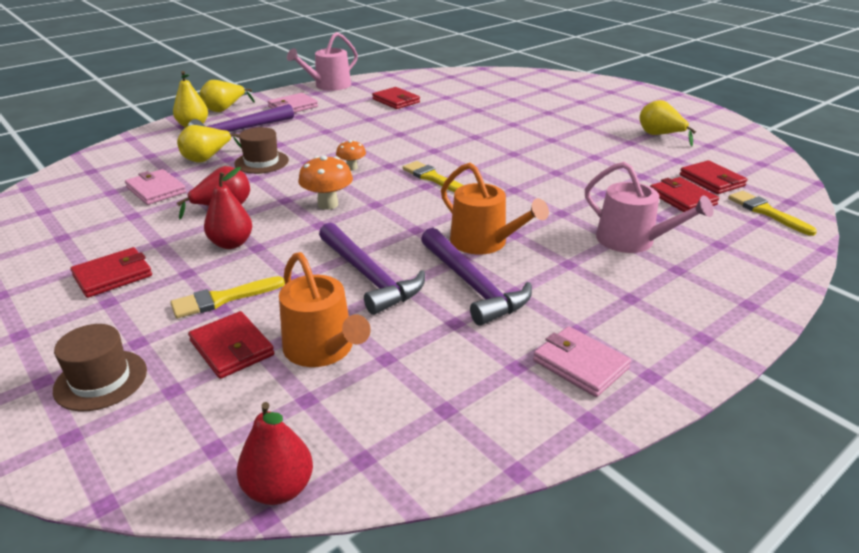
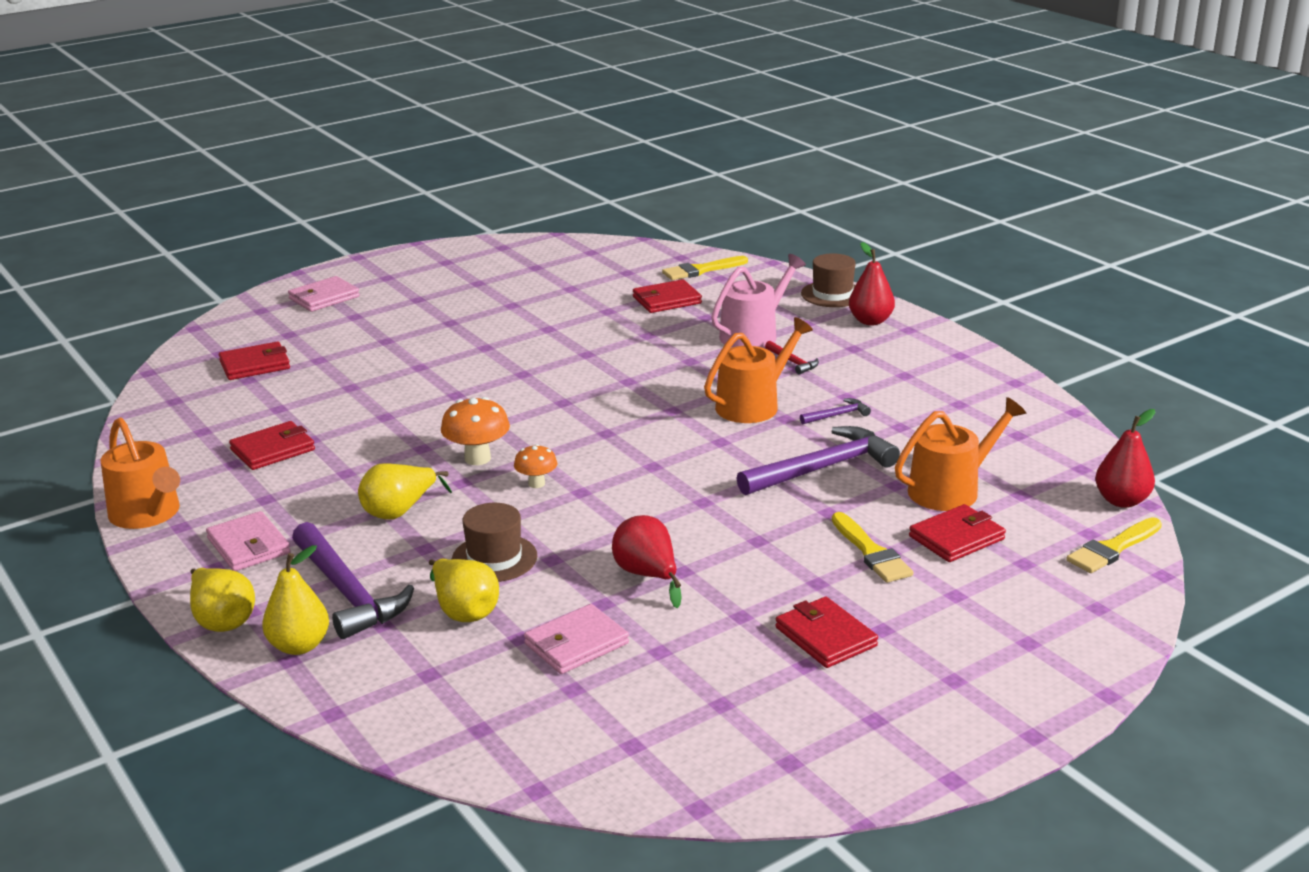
camera: 85 degrees left, 5 degrees down
brown hat [53,324,147,411] -> brown hat moved to [801,253,856,307]
red pear [204,167,252,249] -> red pear moved to [849,242,895,325]
pink watering can [287,32,358,91] -> orange watering can [101,417,180,529]
orange mushroom [298,155,353,210] -> orange mushroom moved to [441,397,510,465]
yellow brush [403,161,463,192] -> yellow brush moved to [1066,517,1162,573]
purple hammer [421,228,532,326] -> purple hammer [800,398,871,424], size x0.45
pink wallet [533,326,631,397] -> pink wallet moved to [288,276,360,312]
yellow pear [640,100,696,146] -> yellow pear moved to [358,463,452,520]
red wallet [680,160,747,194] -> red wallet moved to [219,341,290,380]
none -> red hammer [765,341,819,375]

